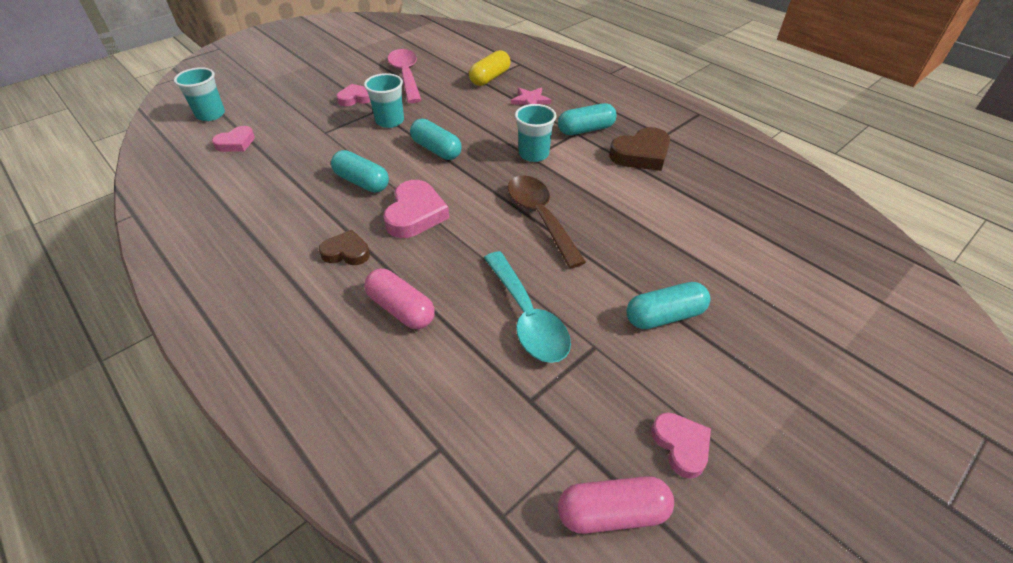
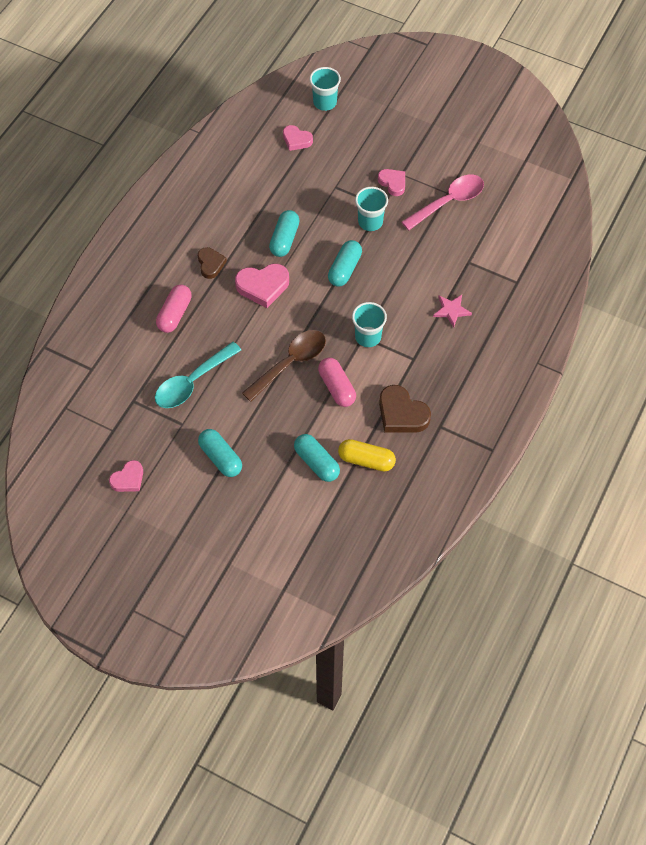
camera: 70 degrees right, 15 degrees up
yellow capsule [469,50,511,86] -> yellow capsule moved to [338,439,396,471]
turquoise capsule [558,103,616,135] -> turquoise capsule moved to [294,434,340,482]
pink capsule [558,476,674,534] -> pink capsule moved to [318,358,356,407]

